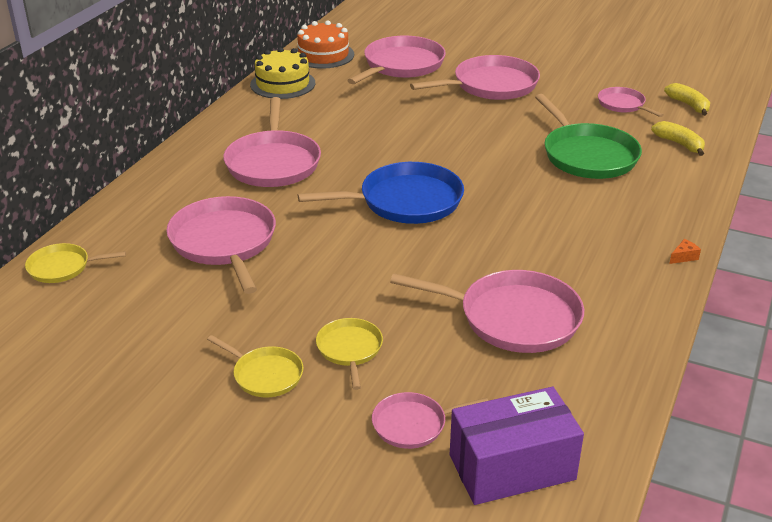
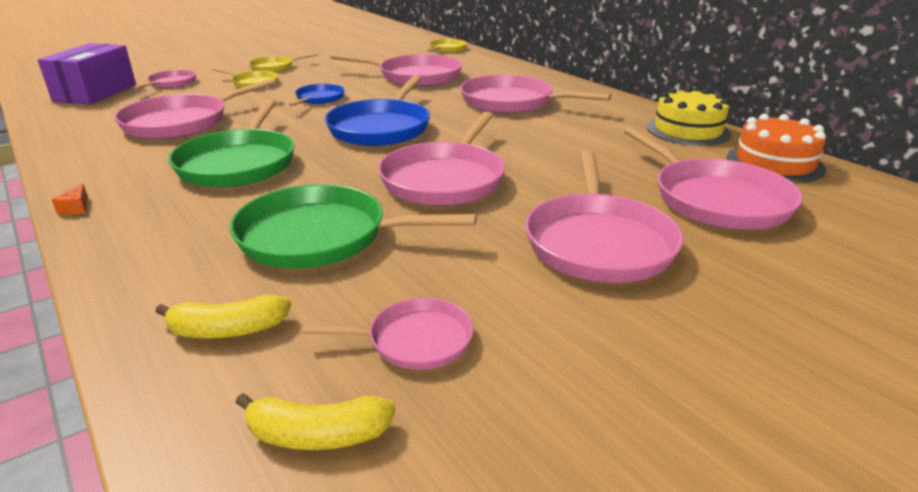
camera: 120 degrees right, 5 degrees down
none -> green pan [168,99,294,187]
none -> blue pan [289,84,345,107]
none -> pink pan [378,112,505,206]

